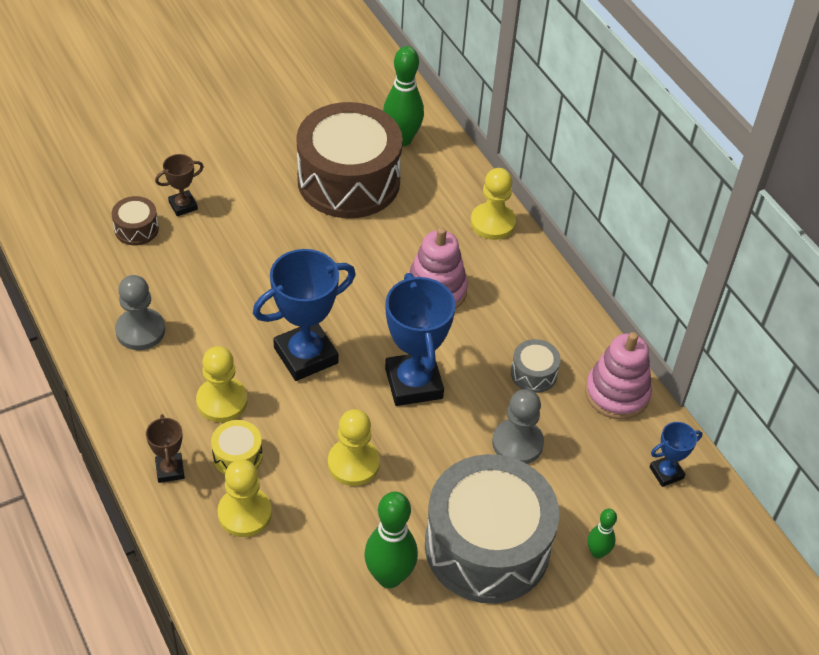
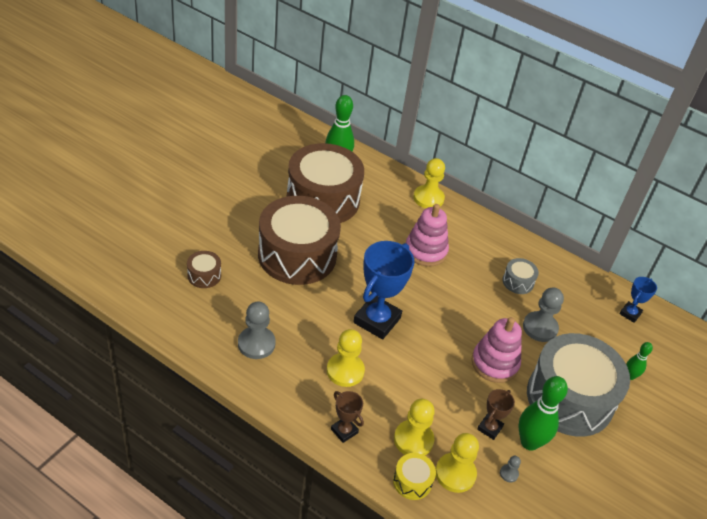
camera: 30 degrees left, 5 degrees down
brown trophy [155,154,204,216] -> brown trophy moved to [477,389,515,440]
yellow drum [211,420,263,474] -> yellow drum moved to [393,453,436,500]
yellow pawn [328,409,380,486] -> yellow pawn moved to [436,433,479,493]
blue trophy [385,273,456,406] -> none
pink stacking toy [585,332,652,420] -> pink stacking toy moved to [472,317,522,383]
none -> brown drum [258,196,341,285]
none -> grey pawn [500,456,521,482]

